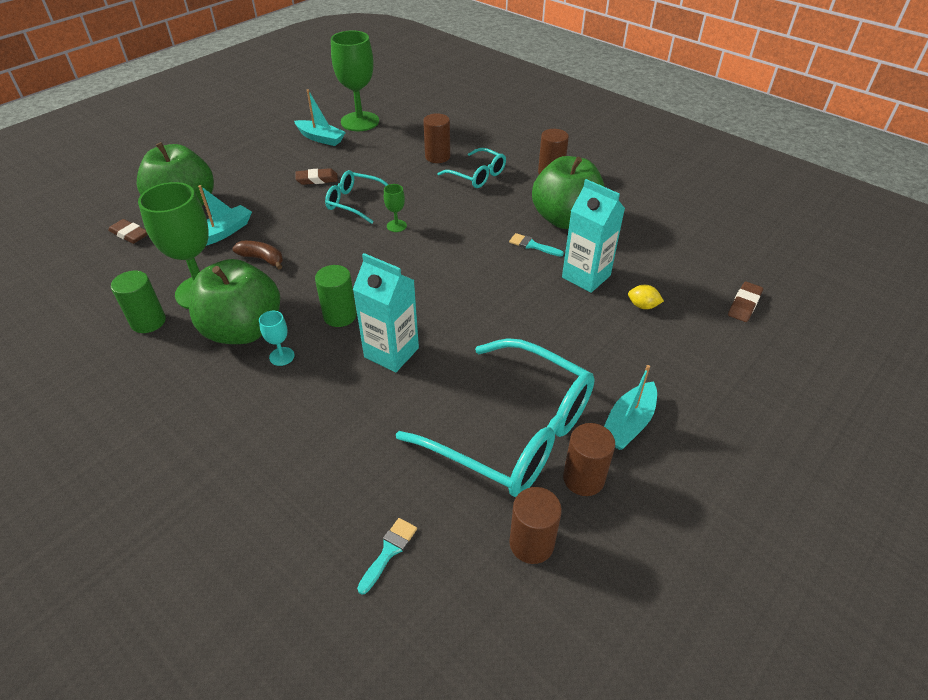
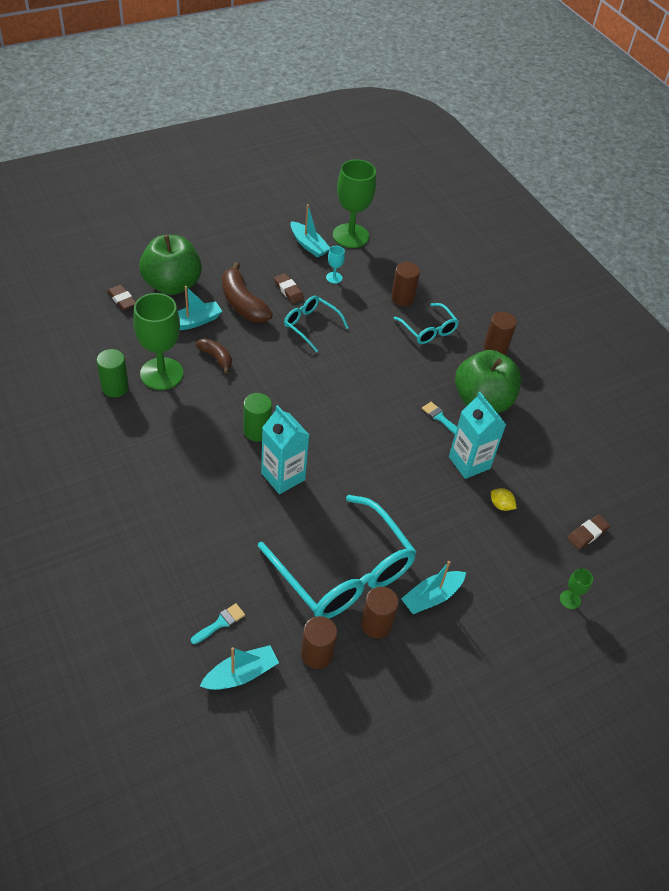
camera: 15 degrees right, 5 degrees up
green apple [189,259,280,344] -> none
turquoise goblet [259,311,295,366] -> turquoise goblet moved to [326,246,345,284]
brown eraser [295,168,338,185] -> brown eraser turned 45 degrees clockwise [274,273,304,304]
green goblet [384,184,407,232] -> green goblet moved to [560,568,593,609]
none -> turquoise boat [200,645,279,690]
none -> brown banana [222,262,273,323]

